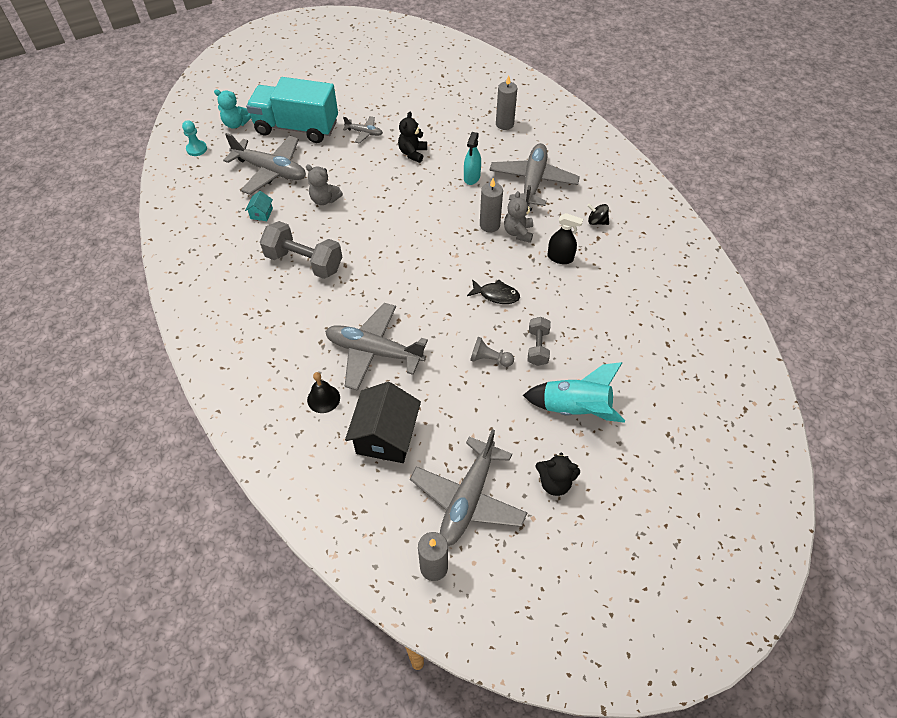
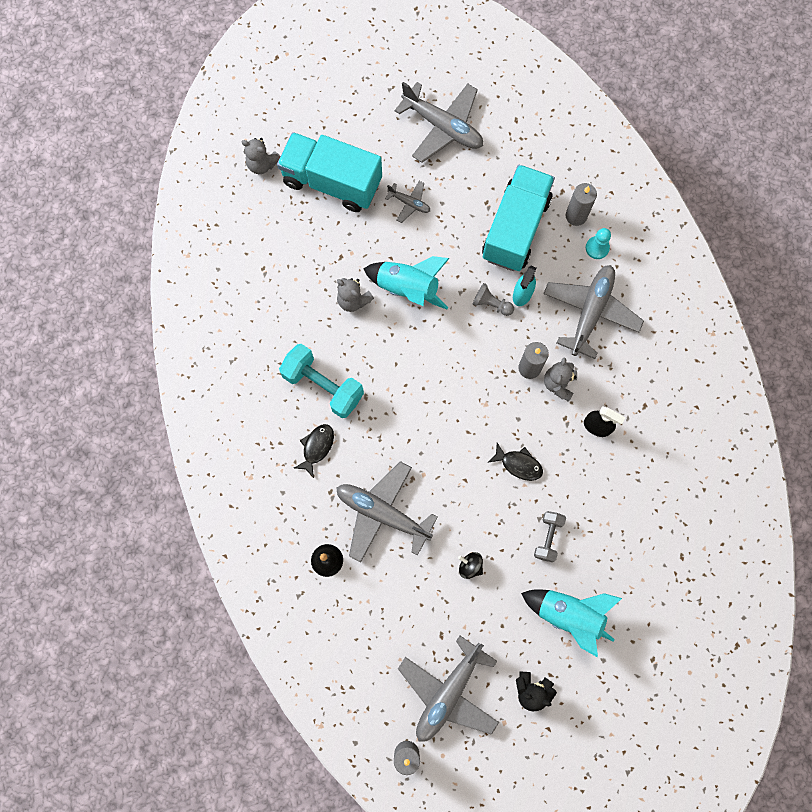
camera: 10 degrees right, 20 degrees up
turquoise pawn [182,120,207,156] -> turquoise pawn moved to [586,228,611,259]
turquoise teddy bear [214,89,251,129] -> grey teddy bear [242,138,280,174]
grey plane [223,133,306,195] -> grey plane moved to [395,82,483,163]
turquoise house [245,191,273,221] -> none
grey dumbbell [260,221,342,279] -> turquoise dumbbell [279,344,364,418]
black house [345,382,421,463] -> none
black teddy bear [398,112,427,163] -> none
grey pawn [470,337,514,367] -> grey pawn moved to [473,283,514,316]
black spinning top [587,203,609,225] -> black spinning top moved to [458,552,483,579]
none -> black fish [294,424,334,478]
none -> turquoise rocket [363,256,449,309]
none -> turquoise truck [482,165,555,271]

